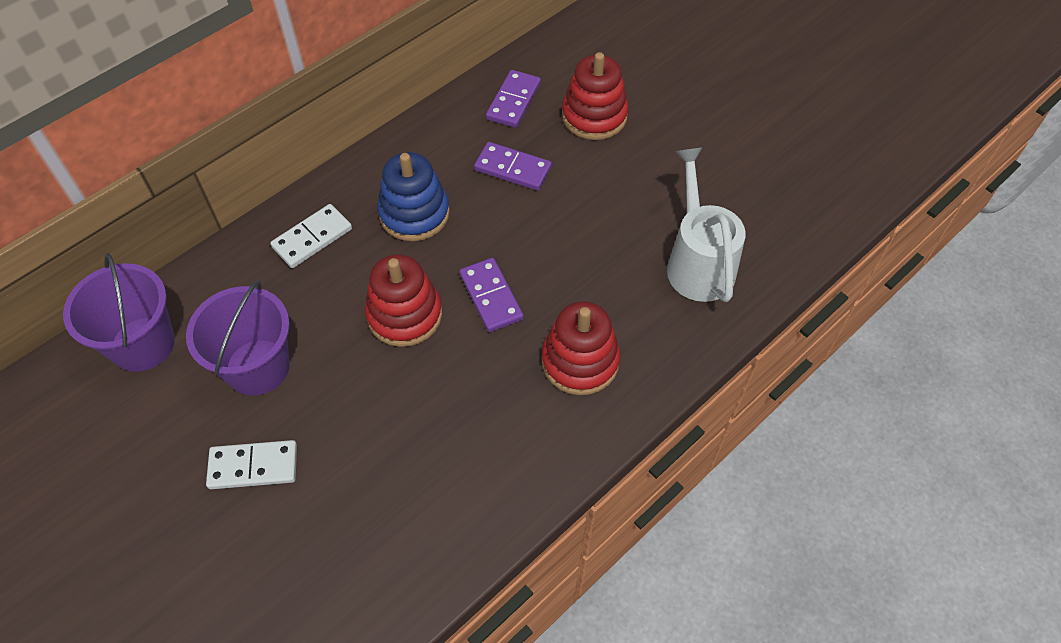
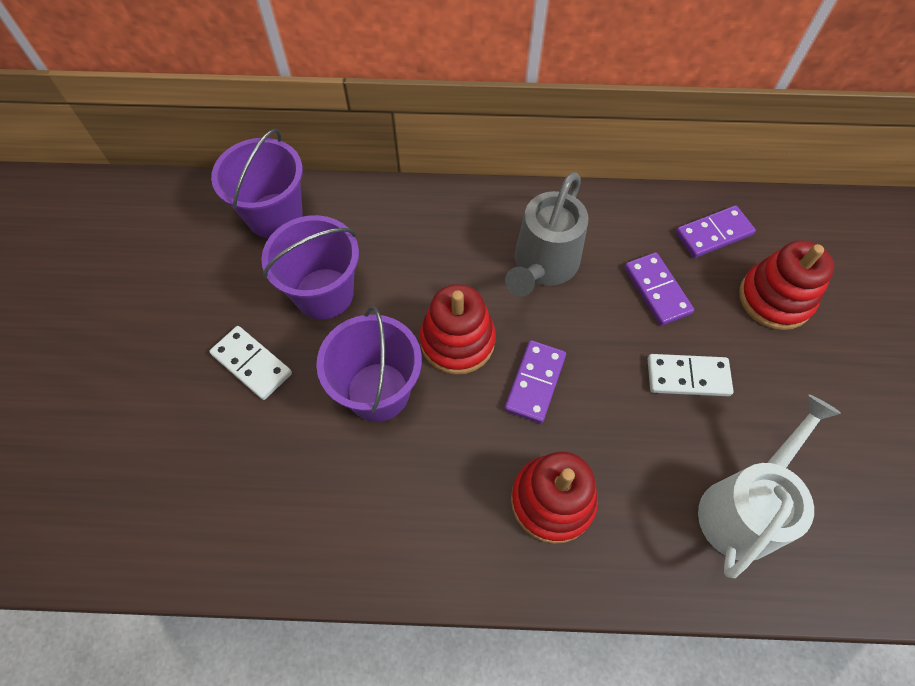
camera: 45 degrees right, 5 degrees up
white domino [270,204,352,268] -> white domino moved to [647,354,733,396]
blue stacking toy [377,152,450,241] -> grey watering can [505,172,588,296]
none -> purple bucket [316,306,422,422]

